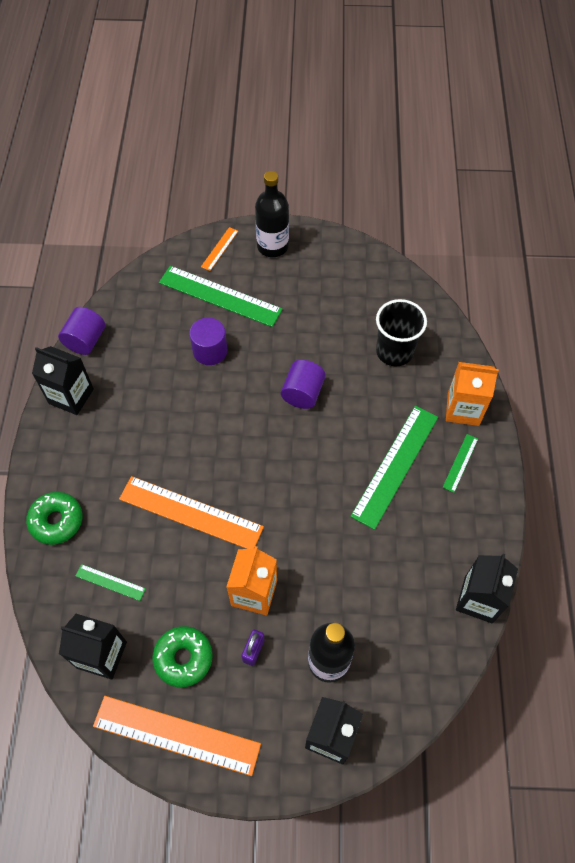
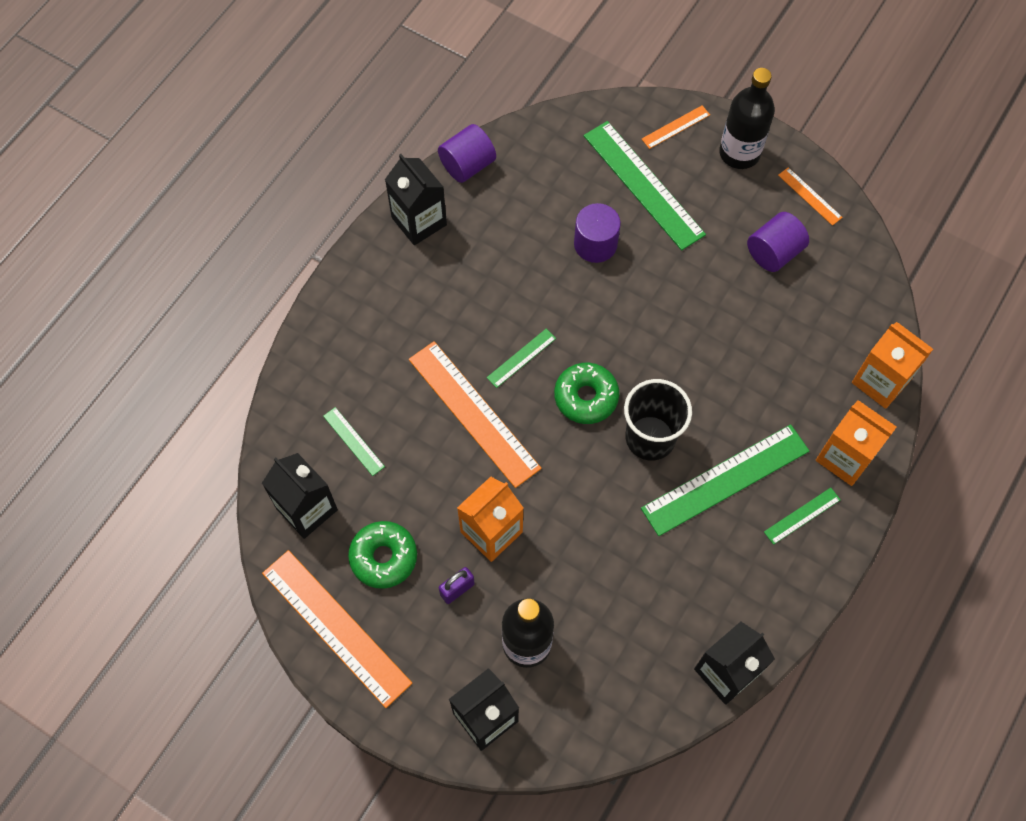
camera: 30 degrees right, 5 degrees up
green donut [26,492,83,545] -> green donut moved to [554,363,619,424]
purple cylinder [281,360,325,409] -> purple cylinder moved to [747,212,809,272]
black cup [376,299,427,366] -> black cup moved to [624,379,692,460]
none -> green ruler [487,329,556,388]
none -> orange ruler [778,167,843,226]
none -> orange carton [852,322,933,409]

